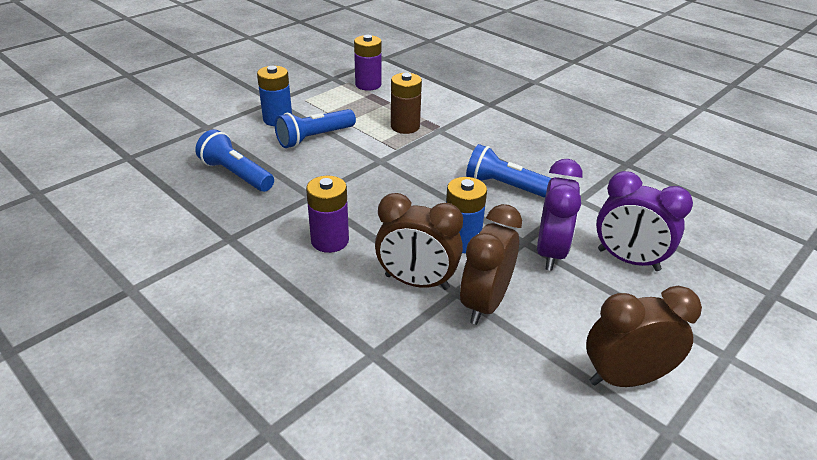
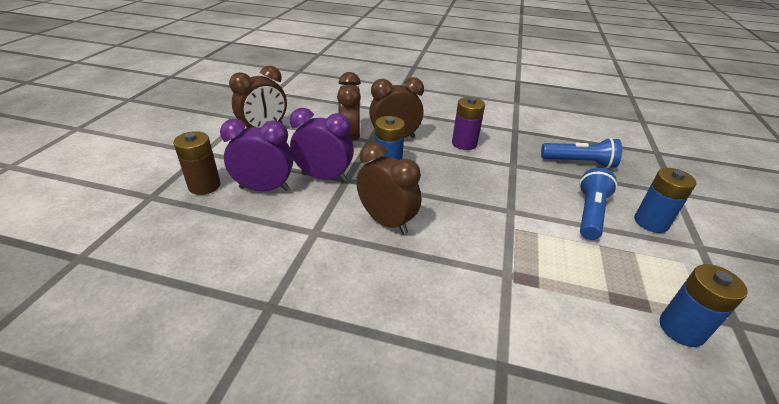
camera: 150 degrees right, 0 degrees up
purple battery [354,35,382,91] -> blue battery [660,264,748,347]
brown battery [391,73,422,134] -> brown battery moved to [173,131,221,195]
blue flashlight [466,144,551,198] -> brown clock [356,142,421,234]
purple clock [537,159,583,271] -> purple clock turned 120 degrees clockwise [290,108,354,182]

